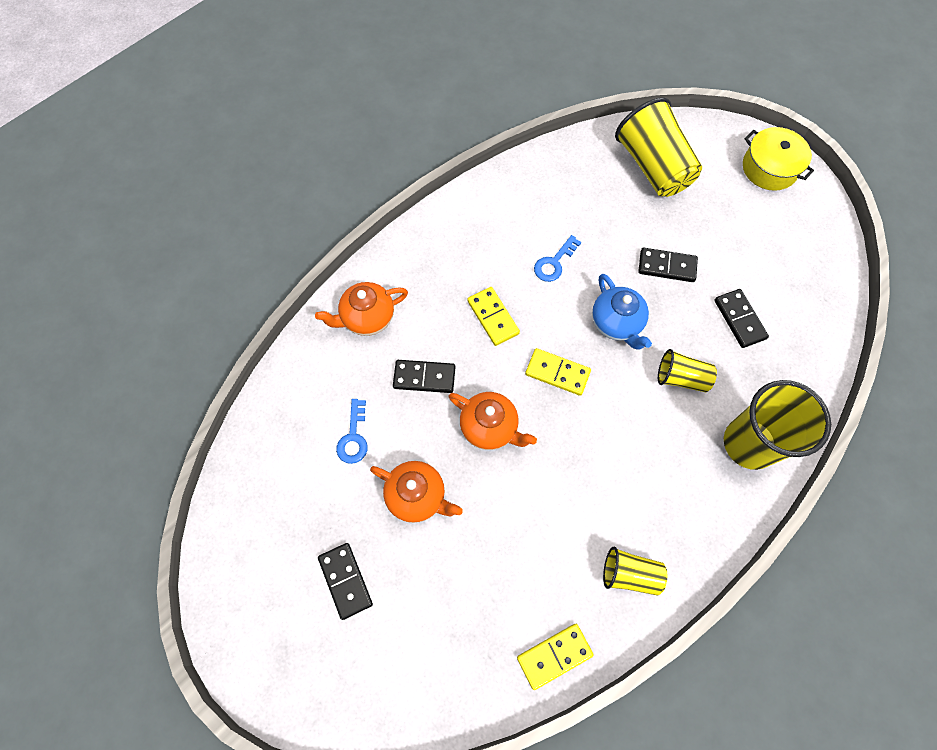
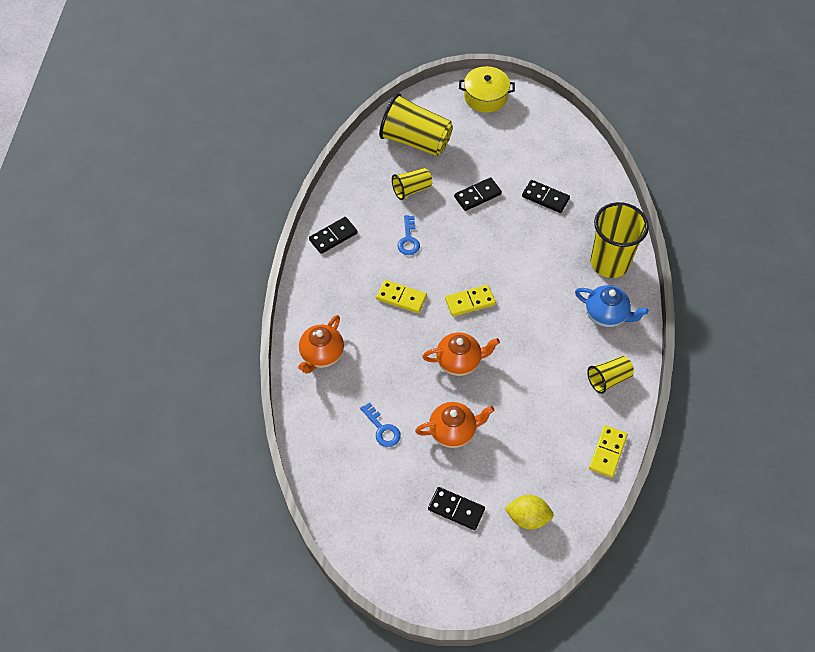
camera: 40 degrees left, 10 degrees down
black domino [393,360,455,393] -> black domino moved to [309,217,358,254]
blue teapot [592,274,652,350] -> blue teapot moved to [575,285,649,327]
yellow cup [658,349,717,392] -> yellow cup moved to [392,168,432,200]
none -> yellow lemon [505,495,554,530]

